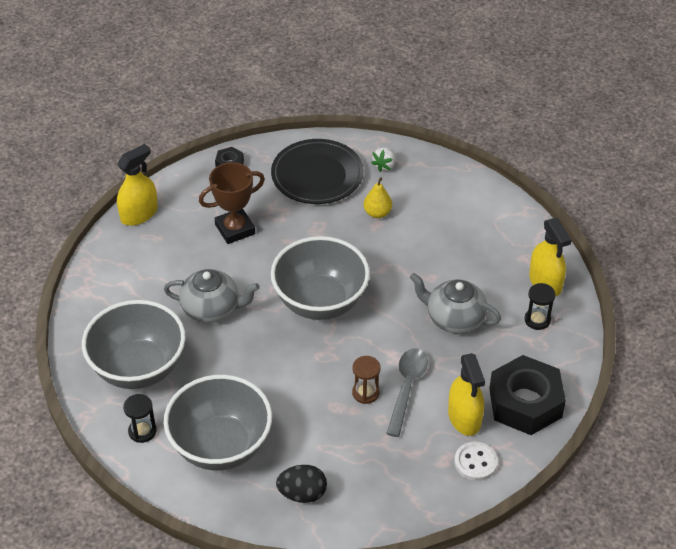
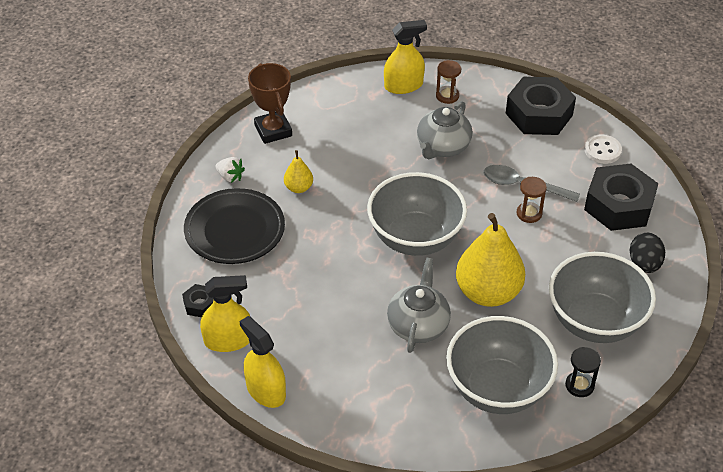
camera: 85 degrees left, 0 degrees up
brown trophy [199,162,265,244] -> brown trophy moved to [248,63,292,144]
yellow spray bottle [448,353,485,436] -> yellow spray bottle moved to [200,275,250,352]
black hourglass [524,283,556,330] -> brown hourglass [436,60,461,104]
none -> yellow pear [456,213,525,307]
none -> black nut [584,164,659,231]

